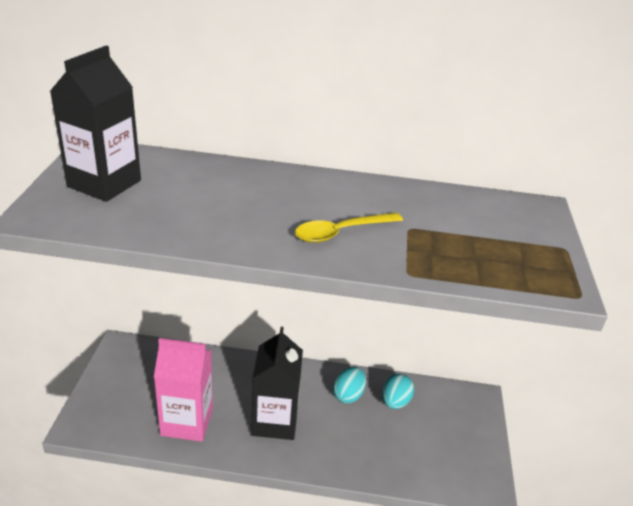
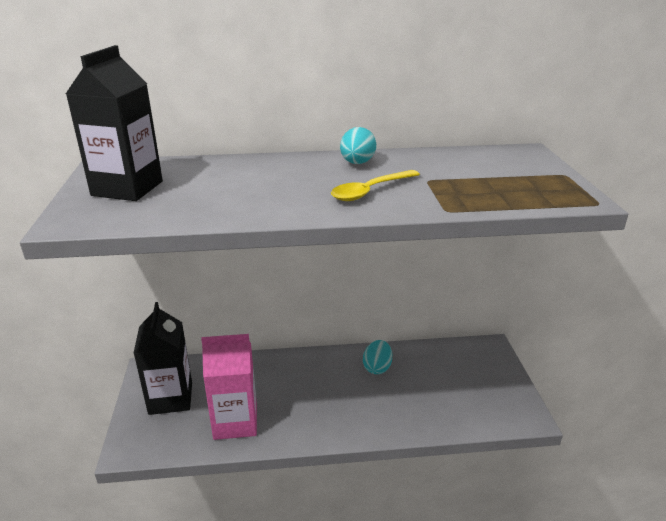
camera: 10 degrees left, 5 degrees down
black carton [251,327,303,440] -> black carton moved to [134,302,192,415]
turquoise egg [382,374,414,409] -> turquoise egg moved to [340,127,376,164]

